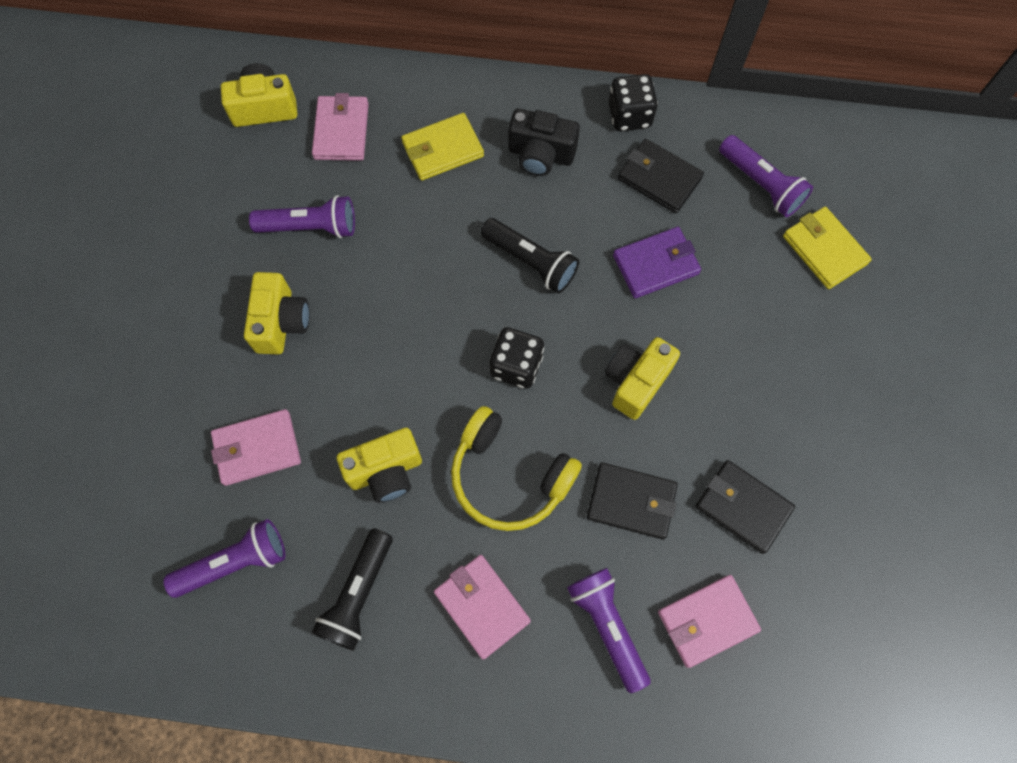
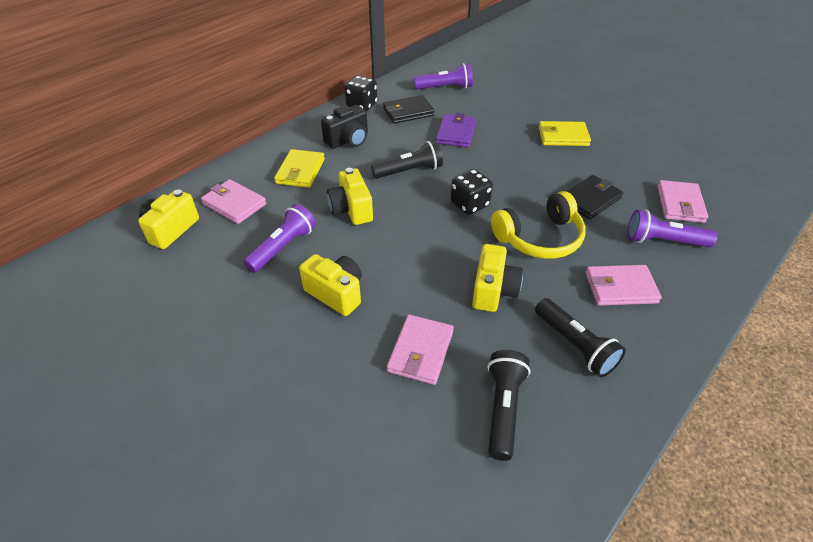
camera: 55 degrees left, 25 degrees down
purple flashlight [163,519,285,598] -> black flashlight [488,350,530,461]
yellow camera [604,337,680,420] -> yellow camera moved to [327,168,373,225]
black wallet [695,460,795,554] -> none
yellow wallet [783,207,872,289] -> yellow wallet moved to [539,121,591,146]

